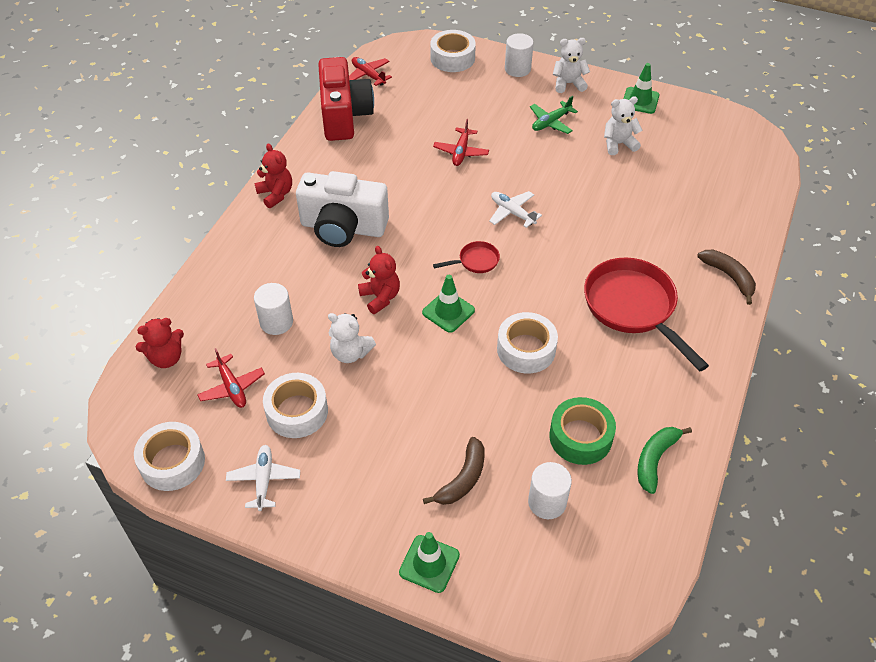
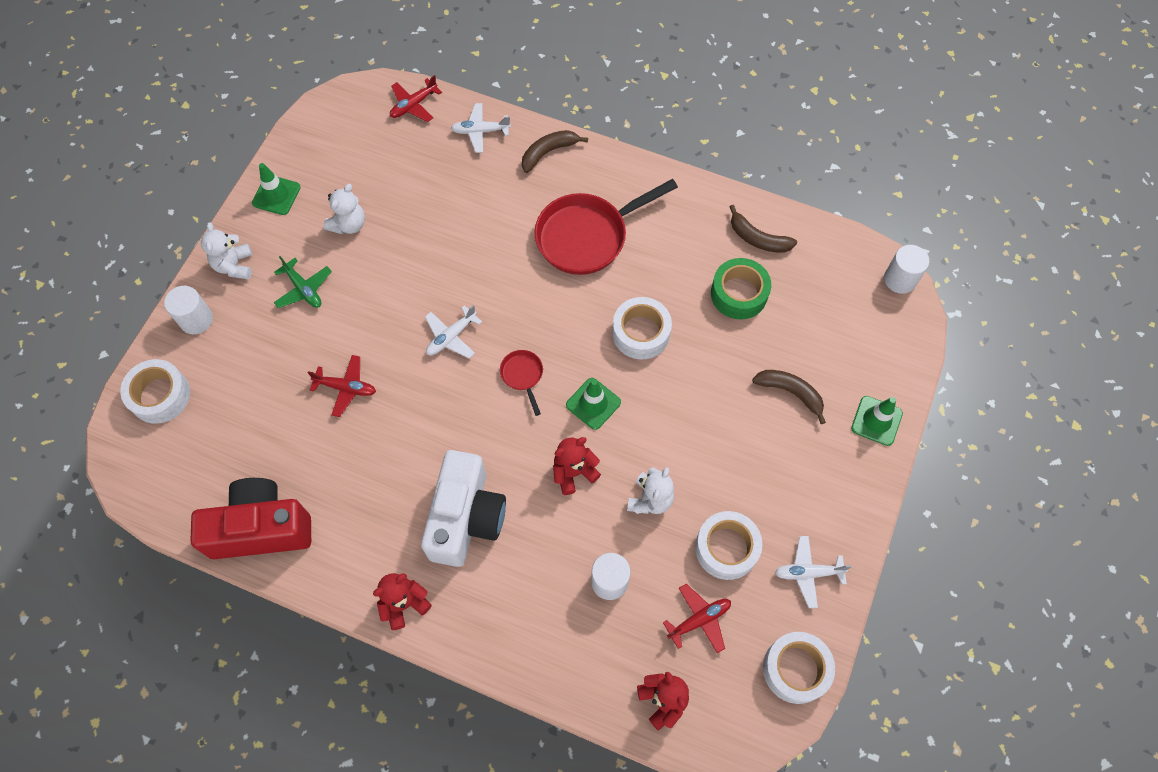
camera: 90 degrees left, 15 degrees up
red plane [349,57,392,86] -> red plane moved to [390,75,442,122]
white cylinder [528,462,572,519] -> white cylinder moved to [884,245,929,294]
white teddy bear [604,96,643,155] -> white teddy bear turned 135 degrees counterclockwise [323,184,365,235]
green banana [637,427,692,494] -> brown banana [729,205,797,253]
none -> white plane [451,103,511,153]

